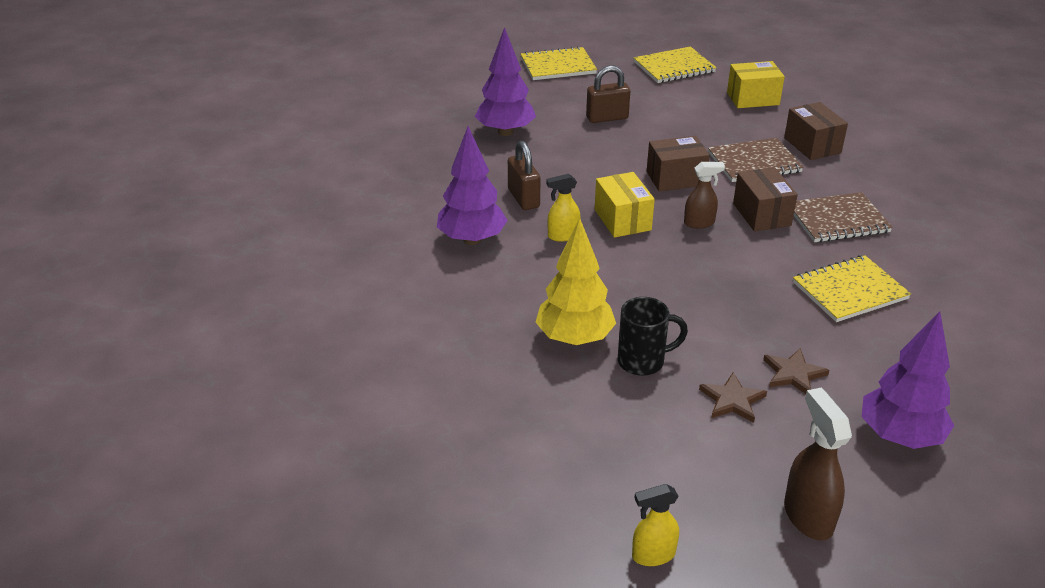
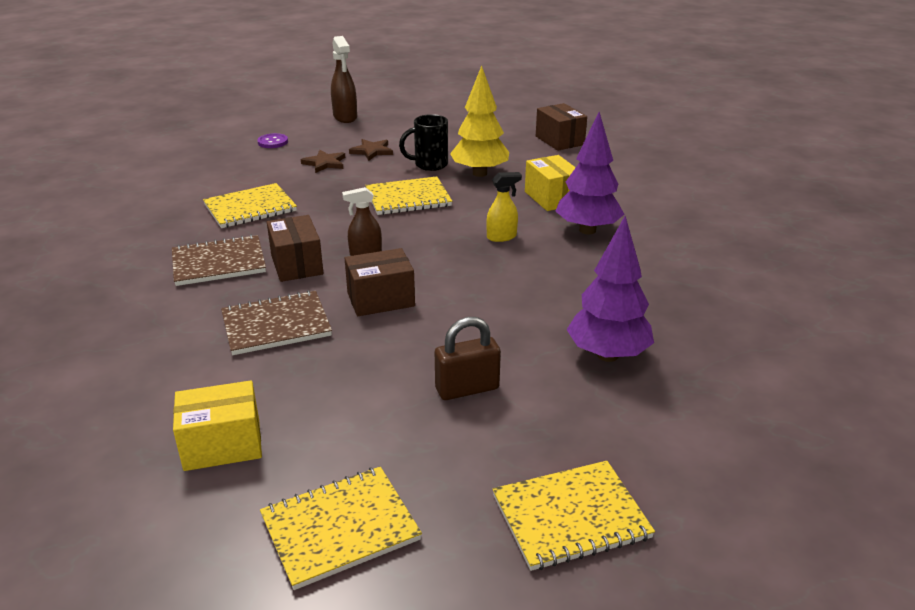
camera: 175 degrees right, 5 degrees down
brown padlock [508,140,540,210] -> none
yellow box [595,172,655,238] -> yellow box moved to [525,155,576,211]
yellow spray bottle [632,484,679,566] -> none
brown box [784,102,848,160] -> brown box moved to [536,103,587,151]
purple tree [862,311,954,449] -> purple button [257,133,288,148]
none -> yellow notebook [365,176,452,215]

